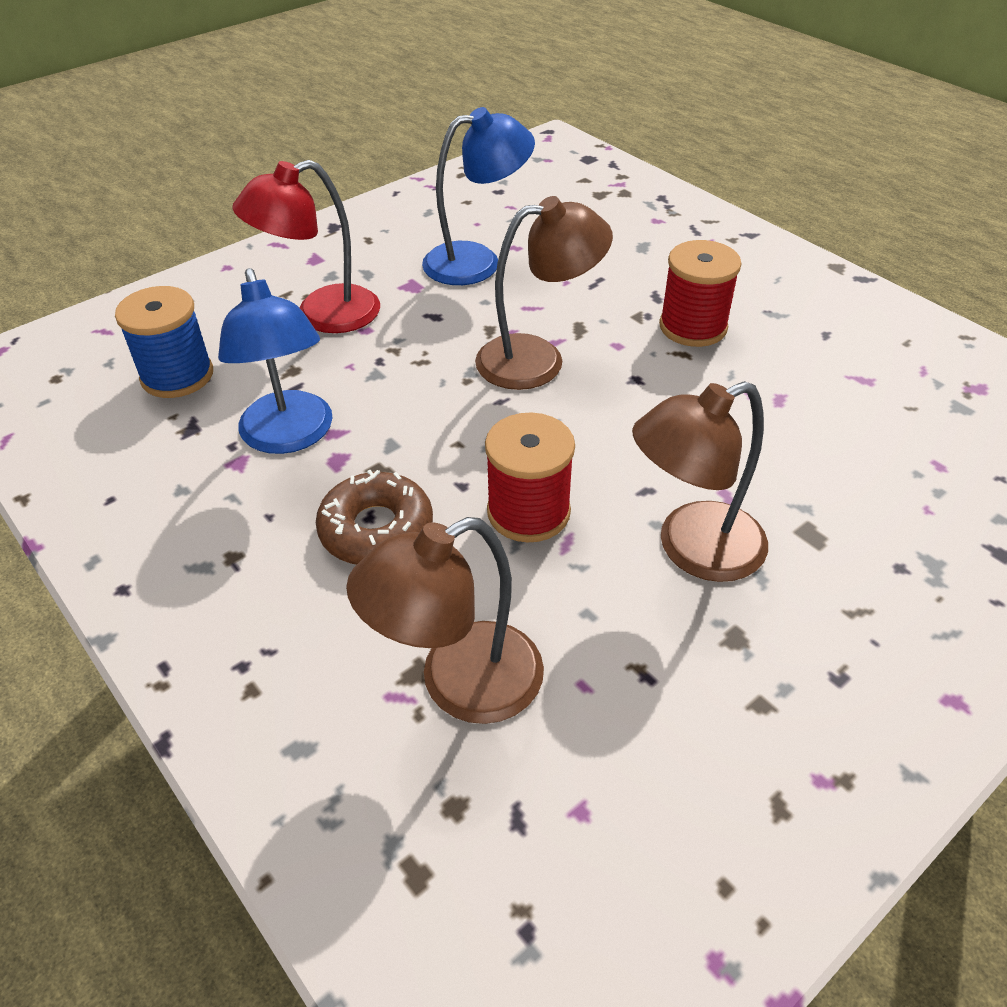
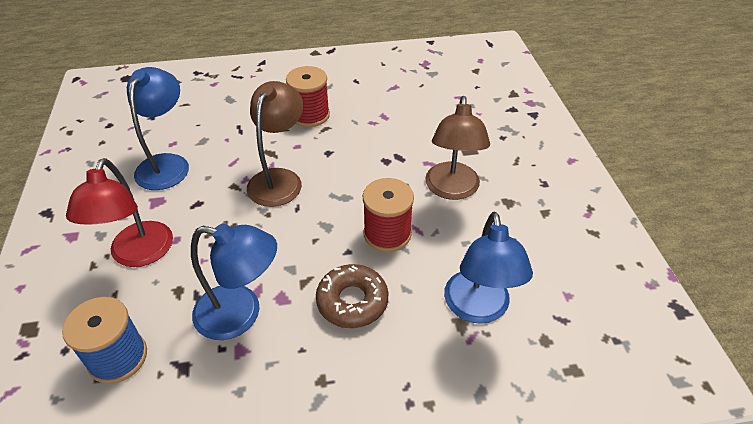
camera: 60 degrees left, 0 degrees up
brown lamp [346,517,544,724] -> blue lamp [444,212,533,324]

